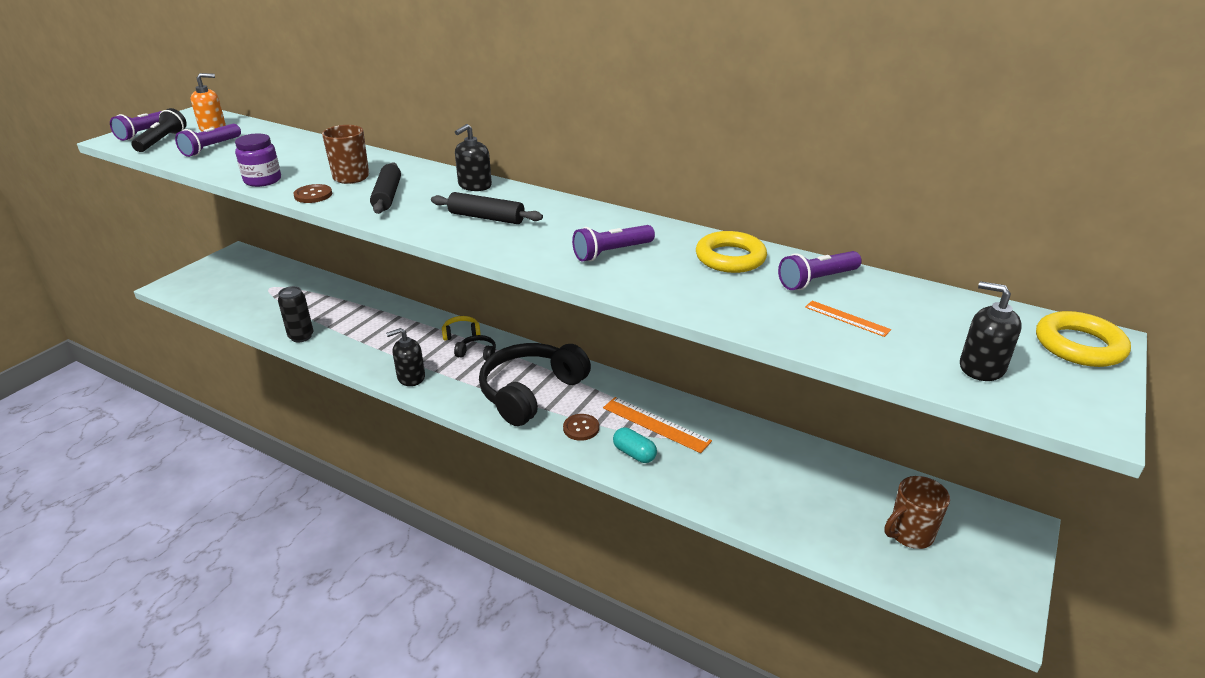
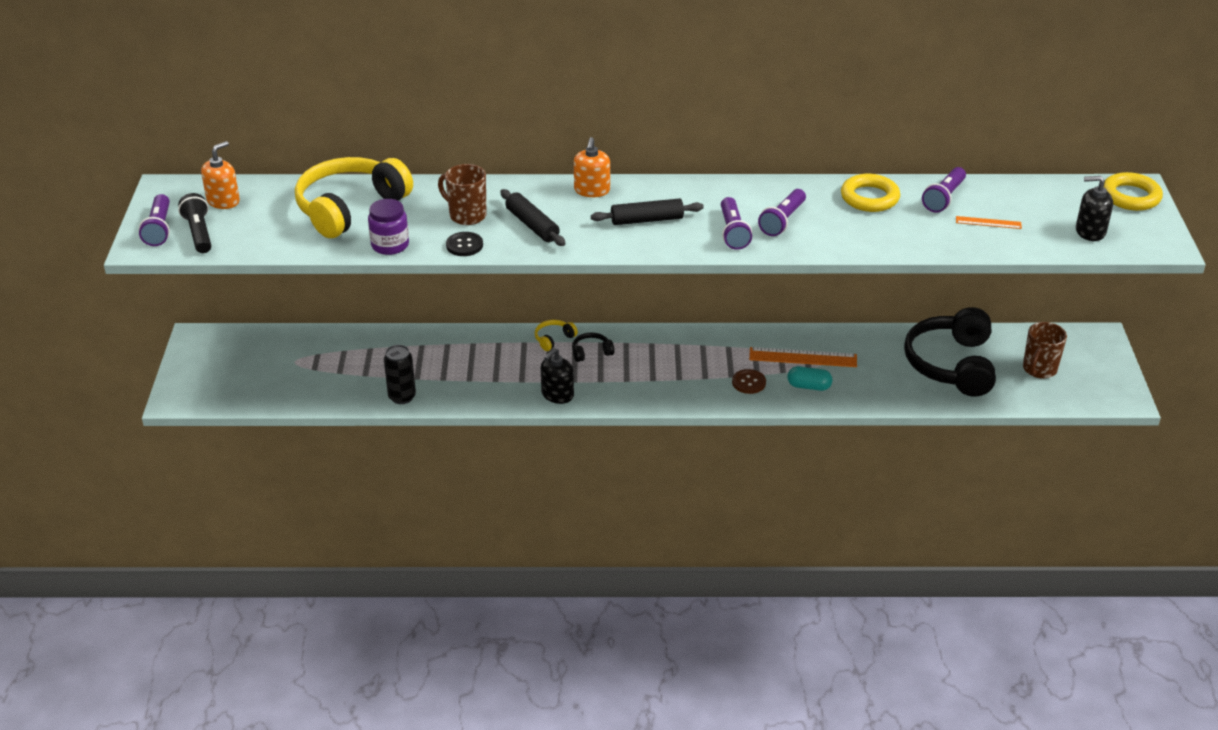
camera: 30 degrees left, 5 degrees up
purple flashlight [175,124,241,157] -> purple flashlight moved to [721,197,752,250]
brown button [293,184,332,203] -> black button [446,232,483,256]
black soap dispenser [455,124,492,191] -> orange soap dispenser [574,137,610,197]
black headphones [479,343,591,426] -> black headphones moved to [904,307,996,396]
none -> yellow headphones [295,157,413,238]

